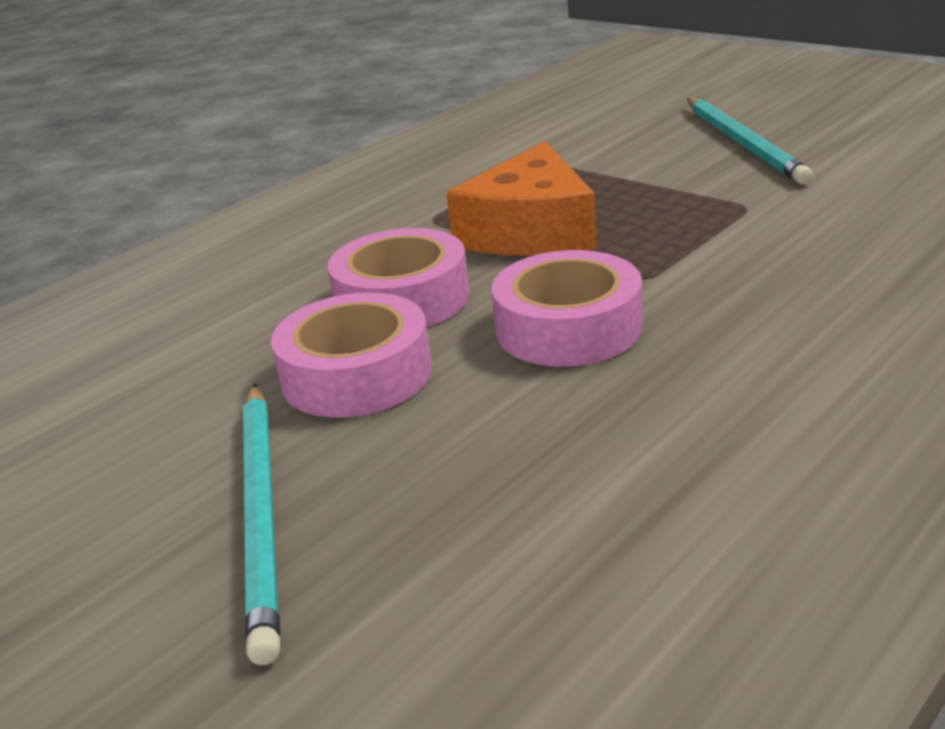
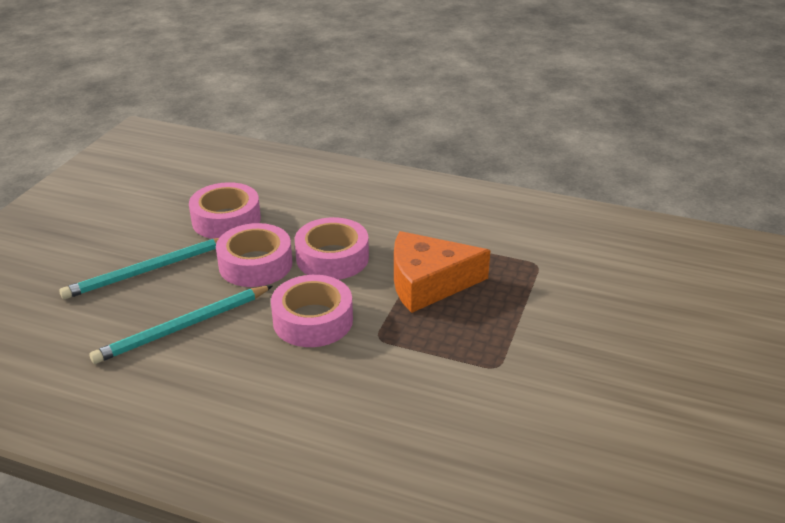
camera: 65 degrees right, 5 degrees up
turquoise pencil [687,98,813,185] -> turquoise pencil moved to [90,286,273,364]
none -> pink tape [189,182,261,239]

